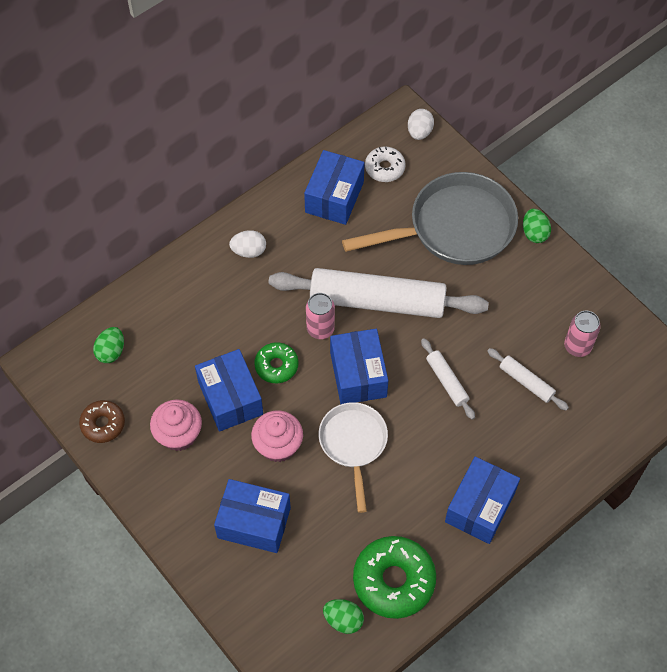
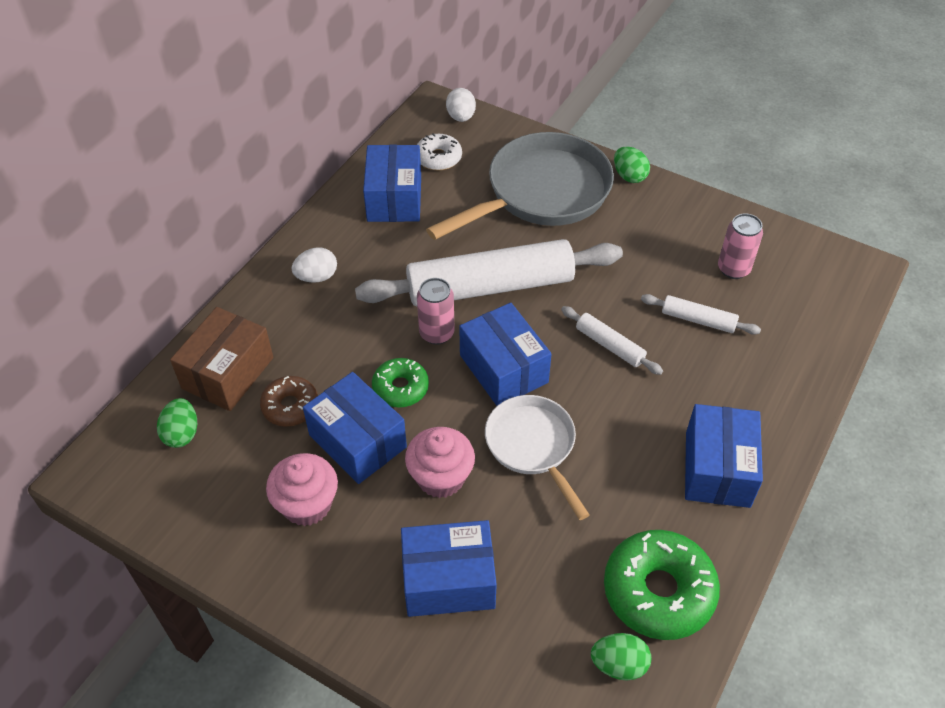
camera: 20 degrees left, 10 degrees down
brown donut [79,400,125,443] -> brown donut moved to [260,376,318,427]
none -> brown box [170,307,273,411]

